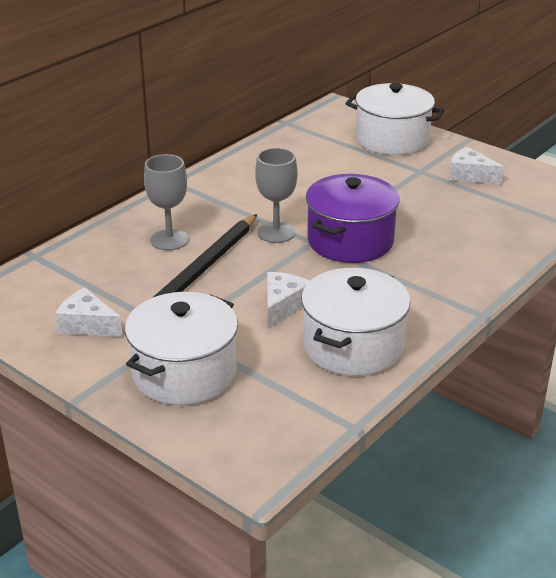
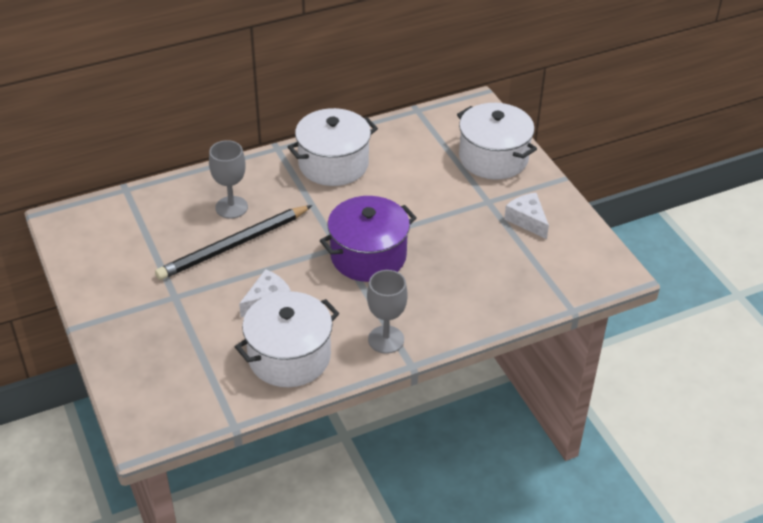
camera: 25 degrees right, 10 degrees up
white cheese [55,288,123,337] -> none
white pot [125,292,238,405] -> white pot moved to [288,108,378,186]
grey goblet [255,148,298,243] -> grey goblet moved to [367,270,408,354]

